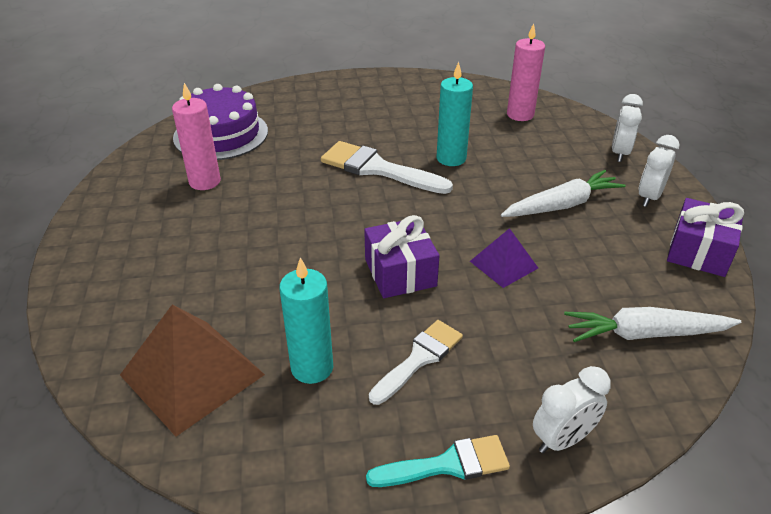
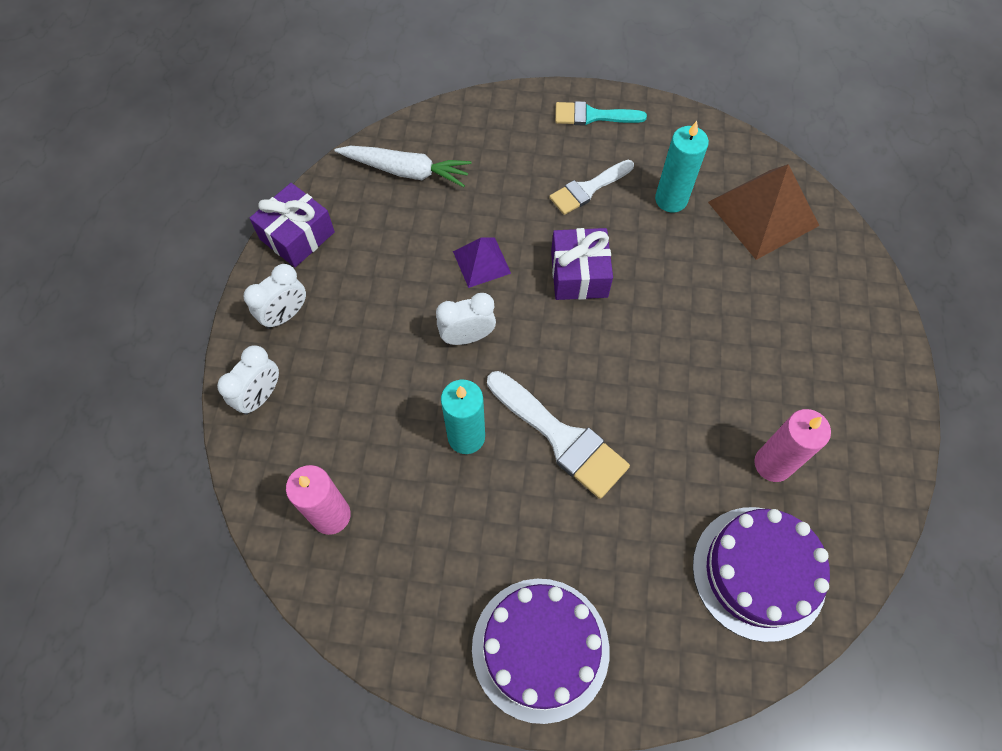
camera: 165 degrees left, 25 degrees up
white carrot [501,170,626,217] -> none
white clock [533,366,610,453] -> white clock moved to [436,293,496,345]
none -> purple cake [472,579,610,724]

